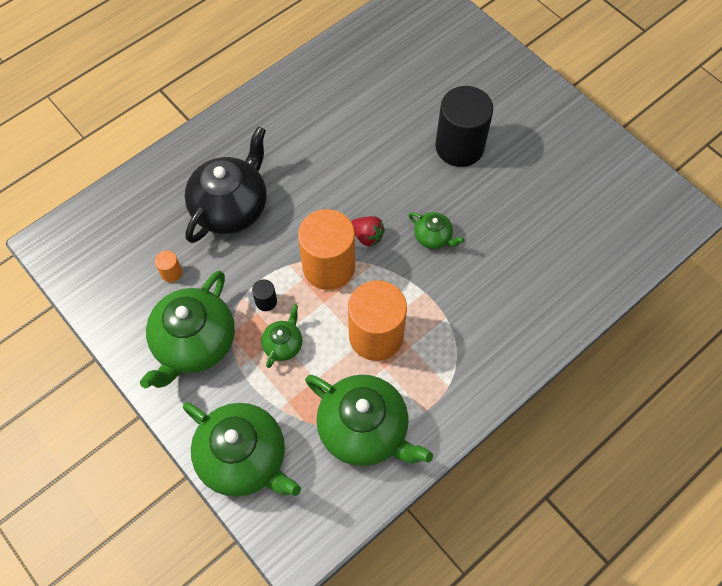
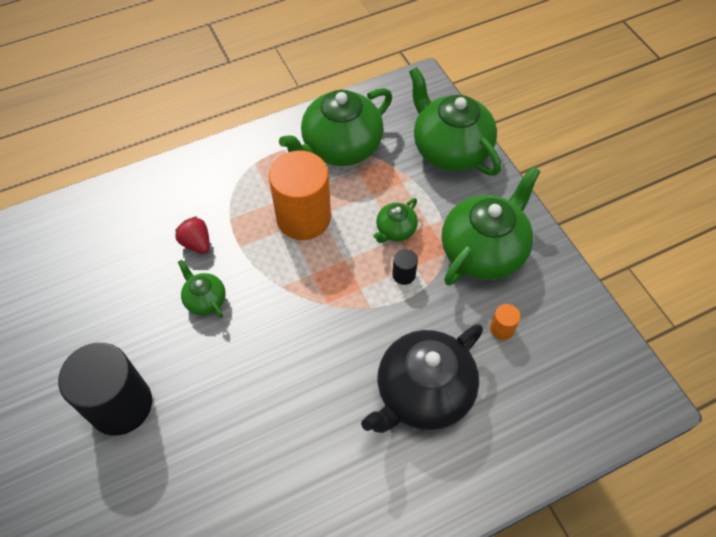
camera: 165 degrees left, 5 degrees down
orange cylinder [298,209,355,290] -> none
green teapot [305,375,433,466] -> green teapot turned 90 degrees counterclockwise [279,88,392,166]
red strawberry [351,216,385,247] -> red strawberry moved to [175,216,210,254]

